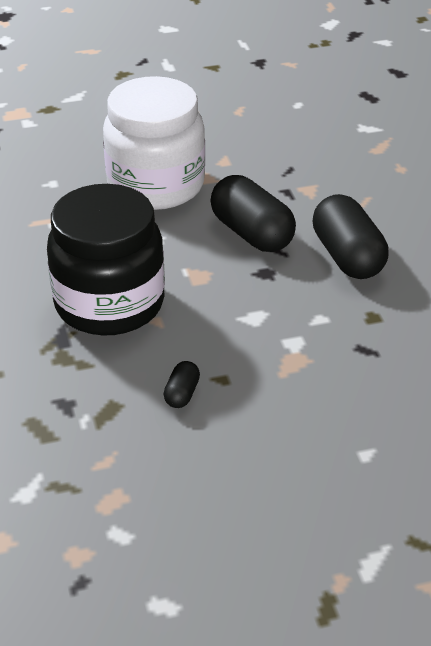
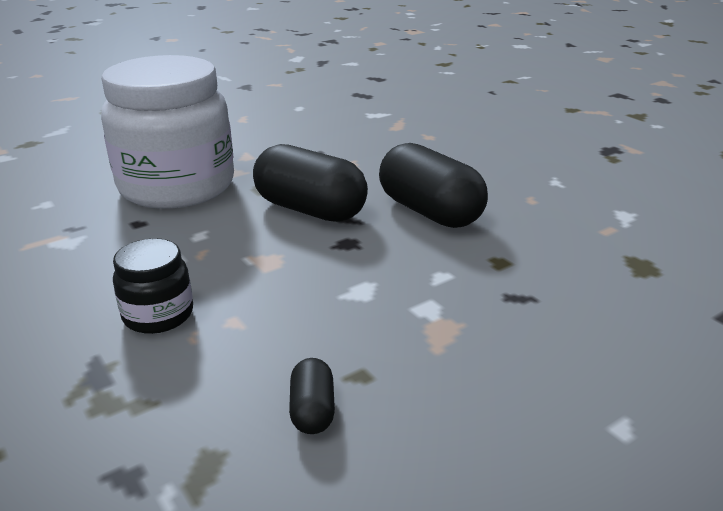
camera: 20 degrees left, 10 degrees down
black jar [47,184,165,335] -> black jar [113,238,193,334], size x0.45

